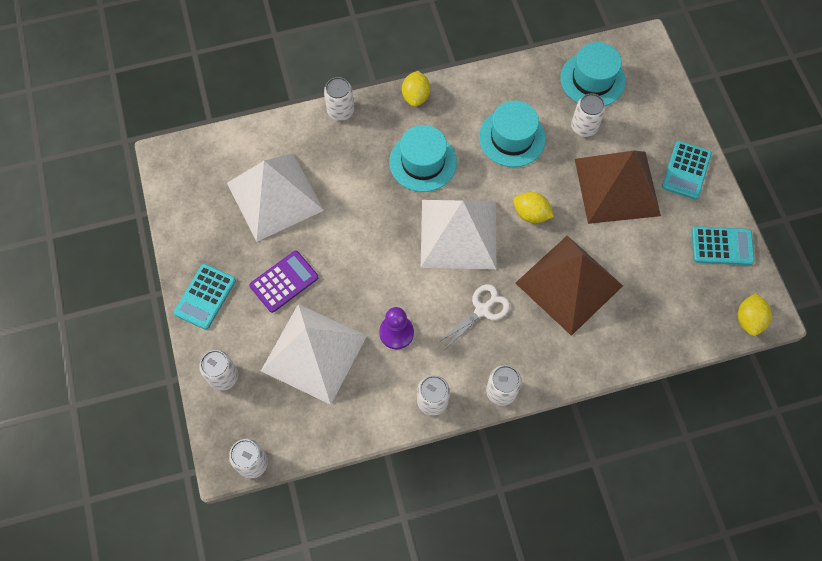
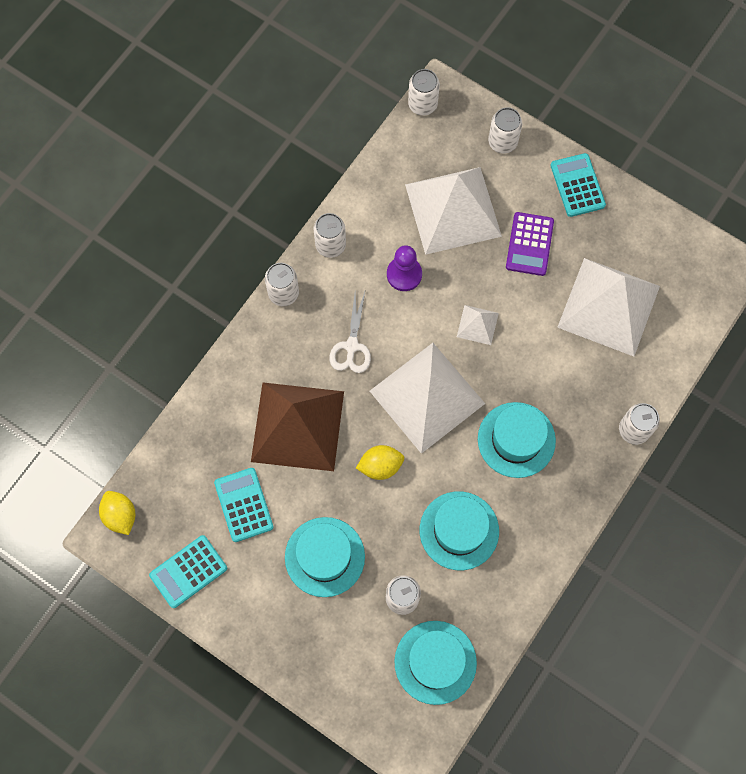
camera: 140 degrees right, 5 degrees up
yellow lemon [402,71,430,107] -> none
brown pyramid [575,151,661,224] -> turquoise hat [285,517,365,597]
turquoise calculator [662,141,712,200] -> turquoise calculator moved to [214,468,274,542]
none -> white pyramid [457,305,499,345]

